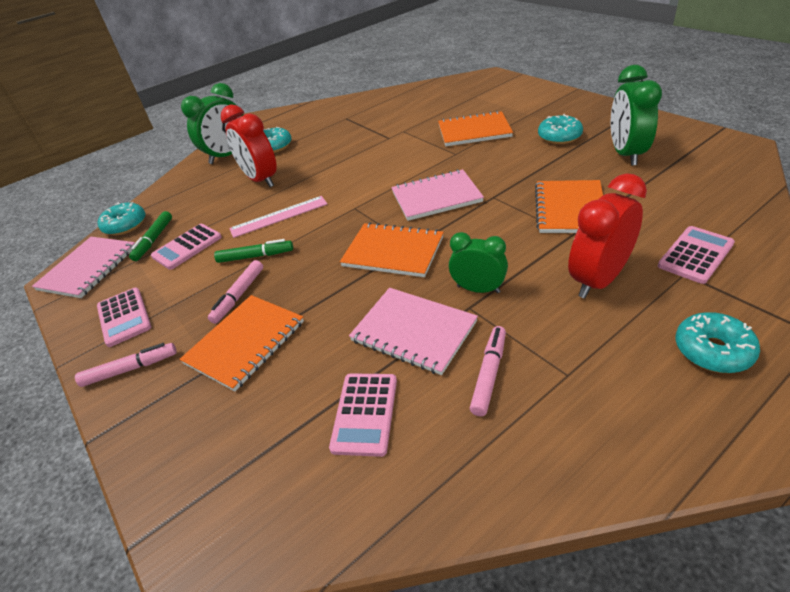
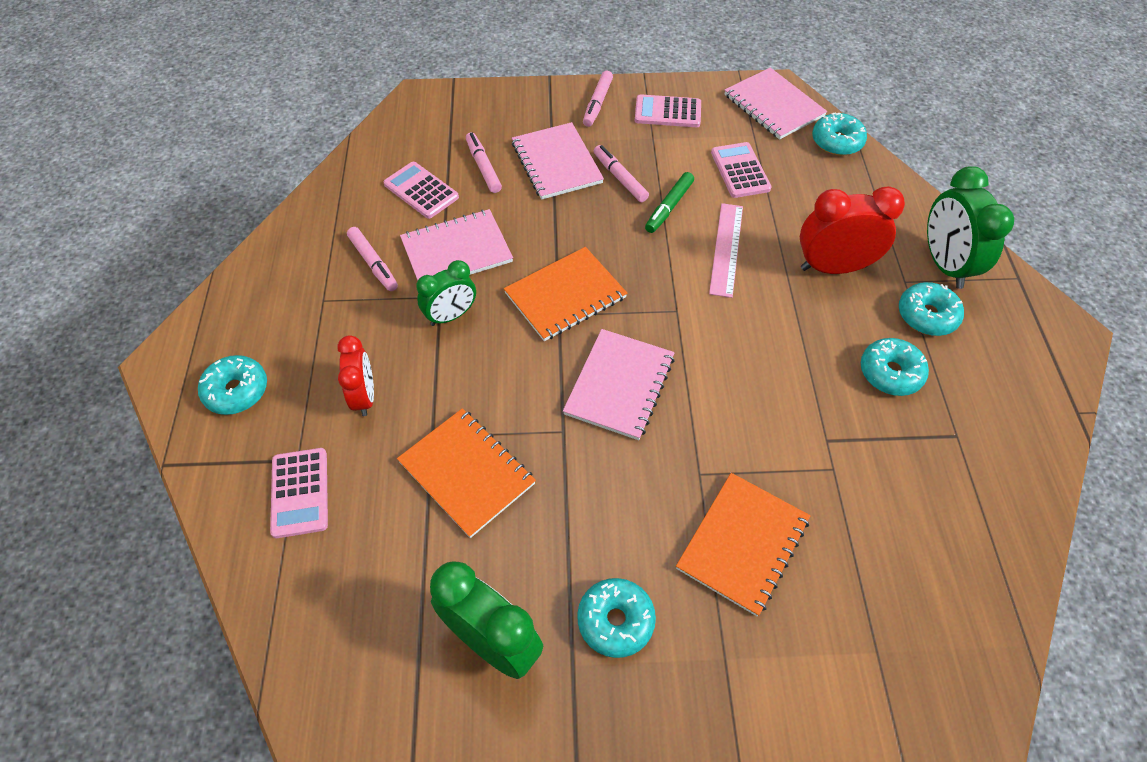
camera: 120 degrees right, 15 degrees up
green marker [129,211,172,261] -> none
orange notebook [180,295,304,391] -> pink notebook [512,122,604,200]
red clock [568,173,647,298] -> red clock [338,335,374,416], size x0.64
none -> pink marker [466,132,502,193]
none -> turquoise donut [861,338,929,396]

